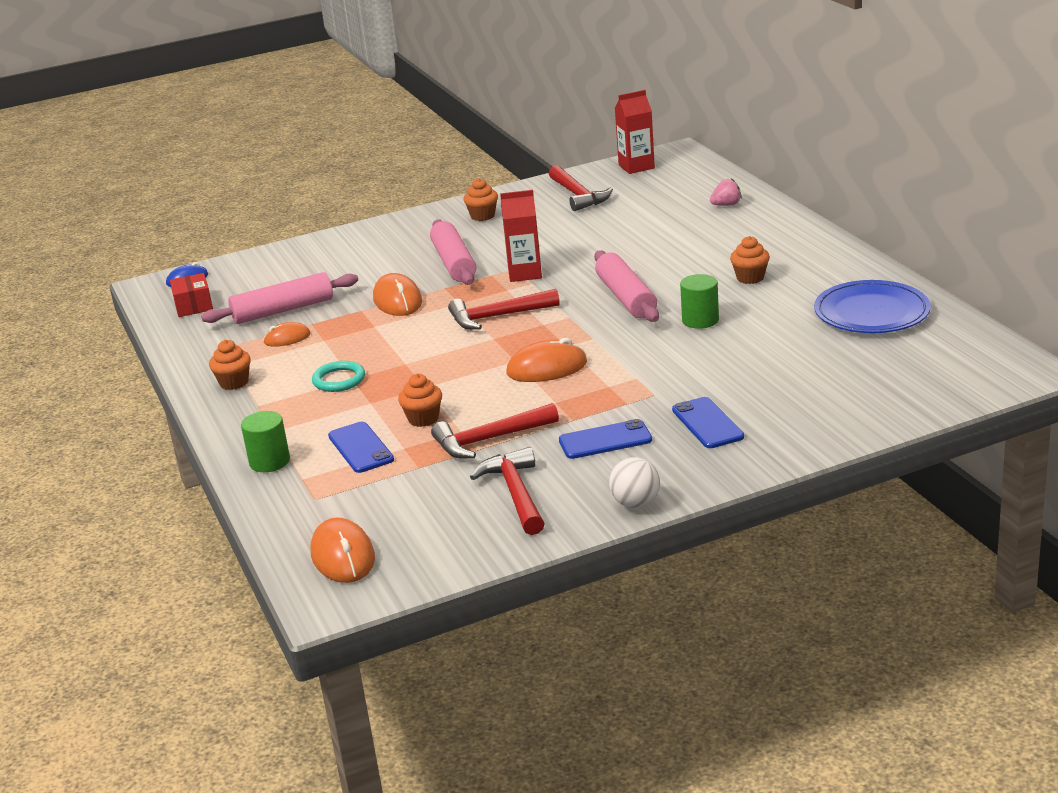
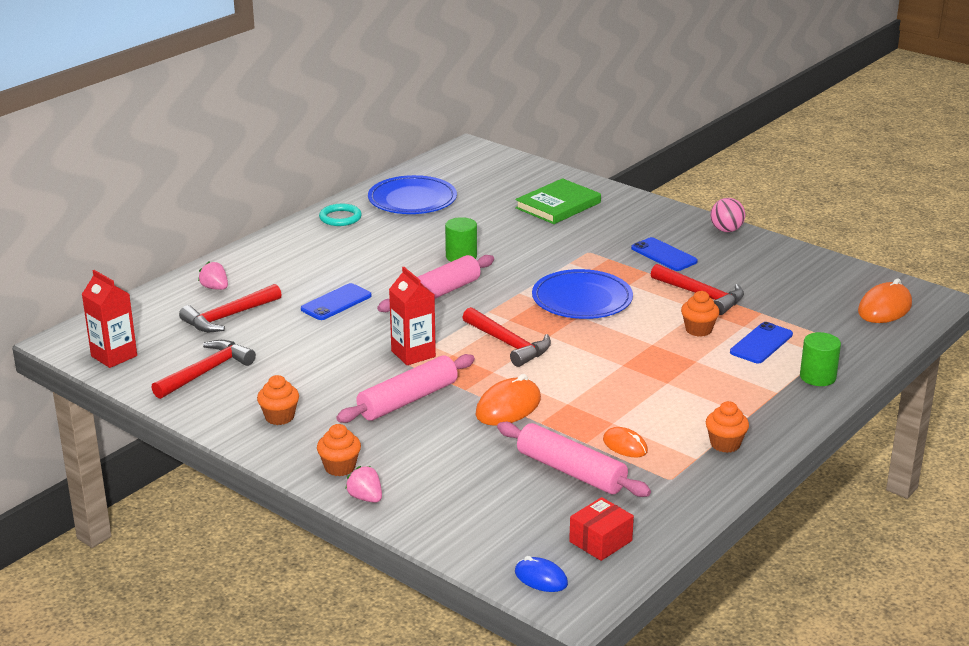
camera: 120 degrees left, 0 degrees up
turquoise ring [312,361,365,392] -> turquoise ring moved to [319,204,362,226]
red hammer [470,447,545,535] -> red hammer moved to [179,284,282,332]
orange mouse [506,338,587,382] -> blue plate [532,269,633,319]
white ball [609,457,660,508] -> pink ball [710,198,745,232]
blue phone [672,397,744,448] -> blue phone moved to [301,283,372,320]
orange cupcake [730,236,770,284] -> orange cupcake moved to [317,424,361,476]
none -> pink strawberry [345,466,382,503]
none -> green book [515,178,601,224]

